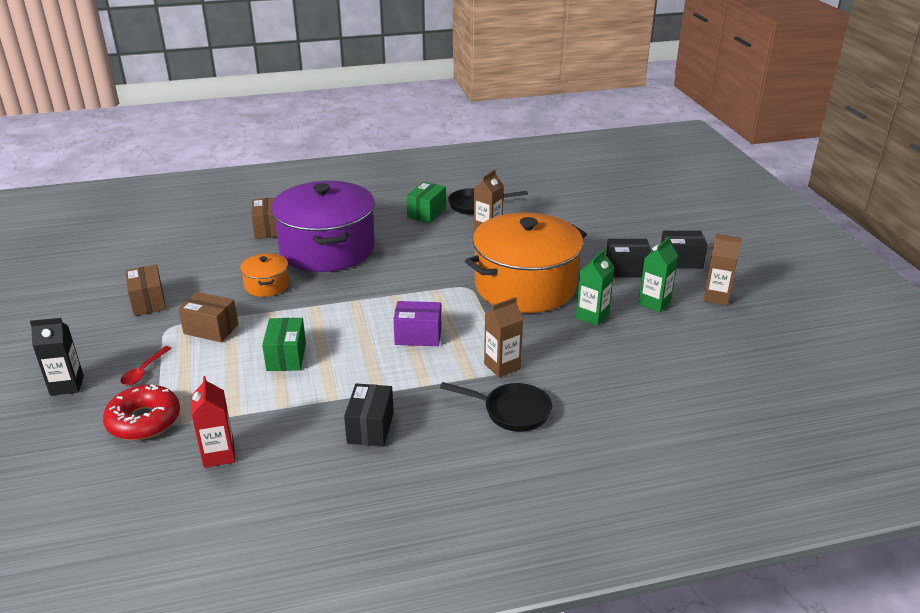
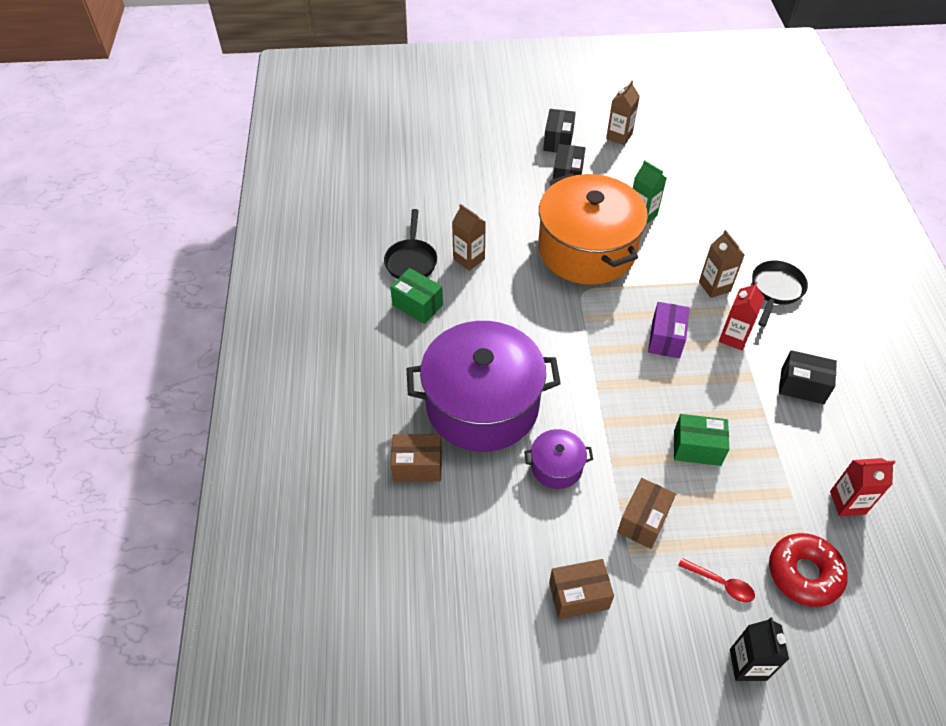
camera: 80 degrees left, 20 degrees up
orange pot [240,253,289,297] -> purple pot [524,429,593,489]
green carton [638,237,679,312] -> none
none -> red carton [719,282,765,350]

